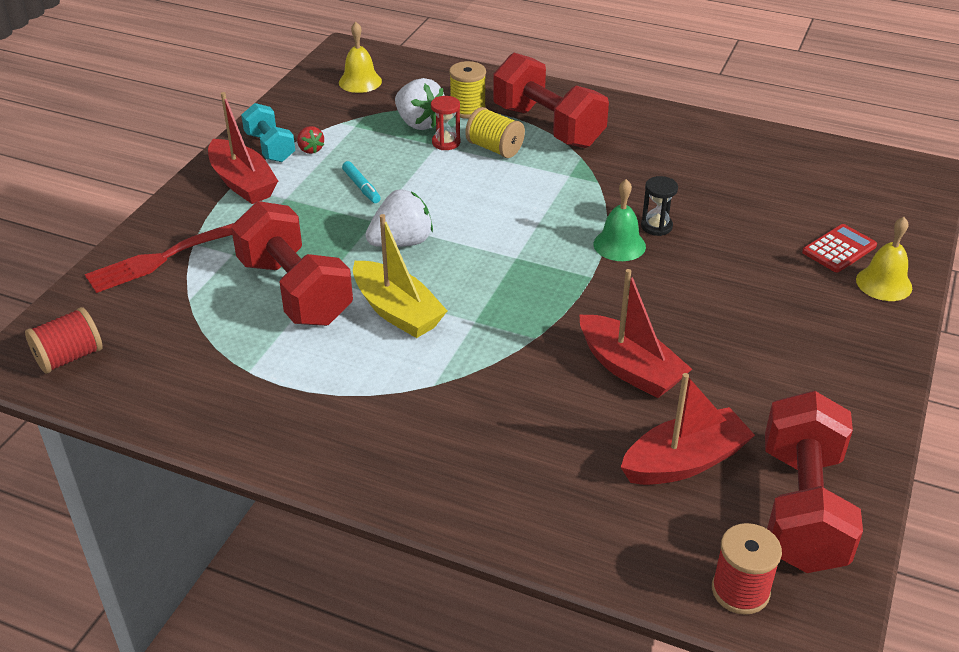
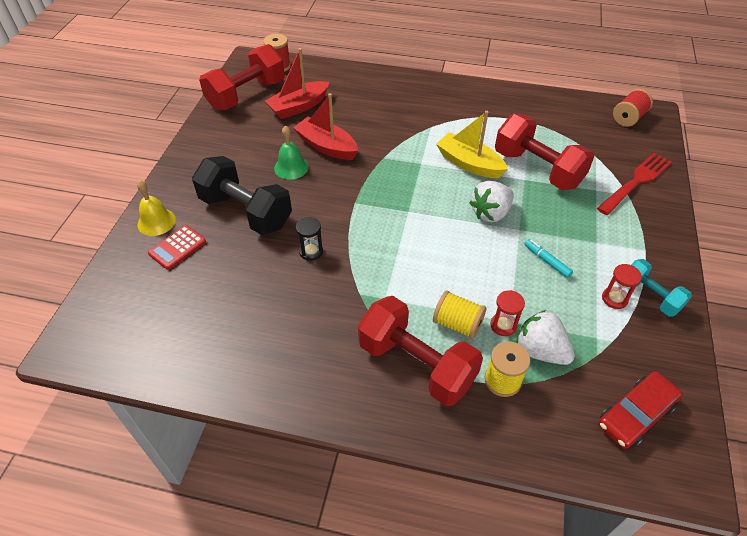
camera: 170 degrees right, 10 degrees up
red boat [208,92,278,204] -> none
red strawberry [297,126,324,154] -> red hourglass [602,264,642,309]
yellow bell [339,22,382,93] -> red car [598,371,682,449]
green bell [594,179,646,261] -> green bell moved to [274,125,309,180]
red dumbbell [765,391,863,573] -> red dumbbell turned 45 degrees clockwise [199,44,285,111]
none -> black dumbbell [192,156,292,235]

